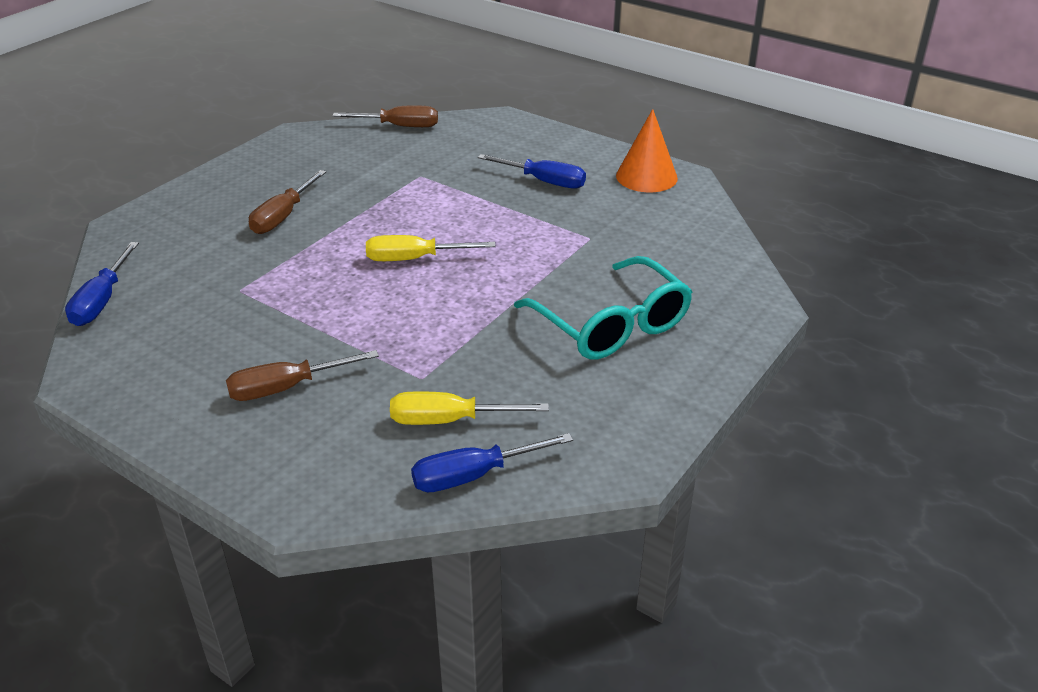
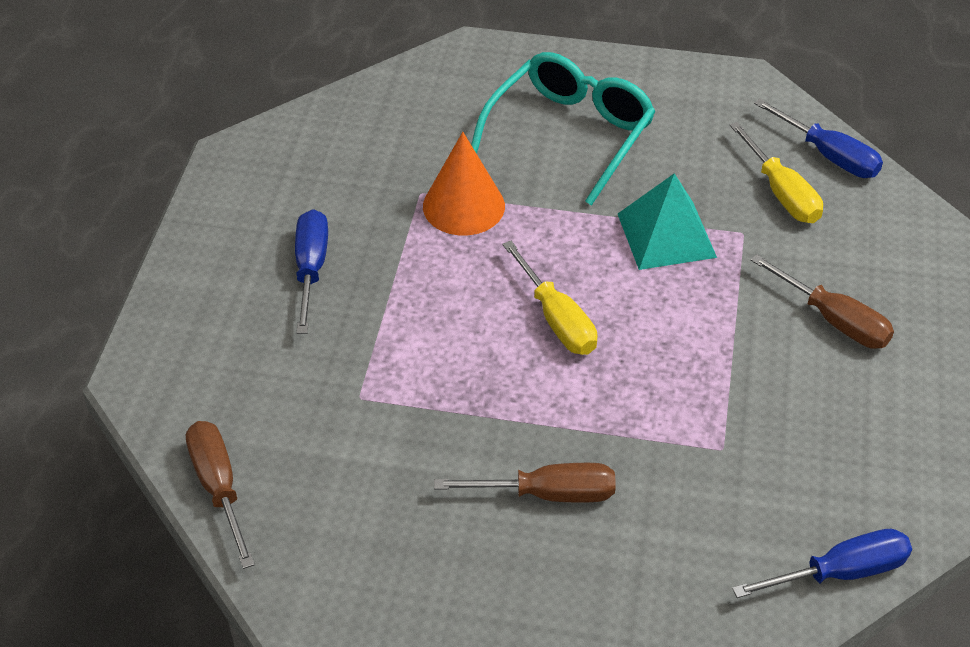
camera: 115 degrees left, 10 degrees up
orange cone [616,109,678,192] -> orange cone moved to [423,132,505,235]
none -> turquoise pyramid [618,173,717,270]

